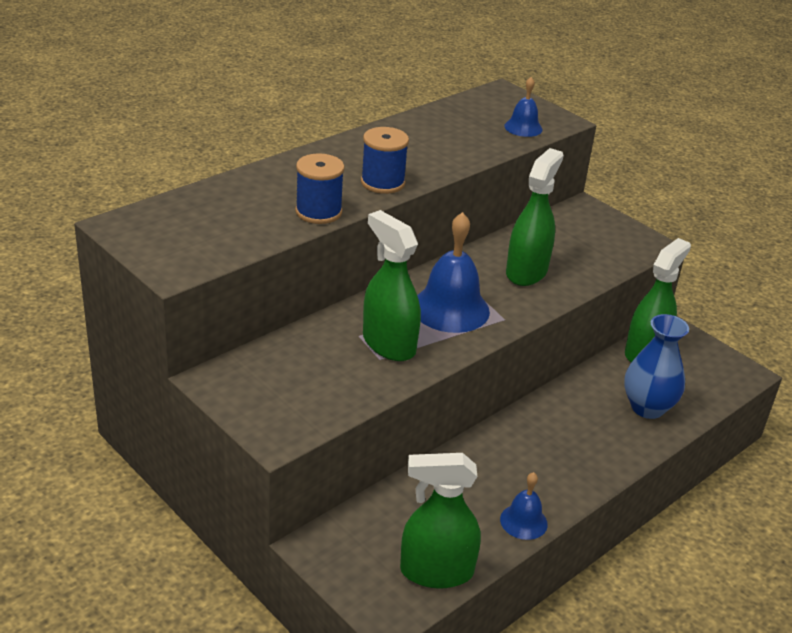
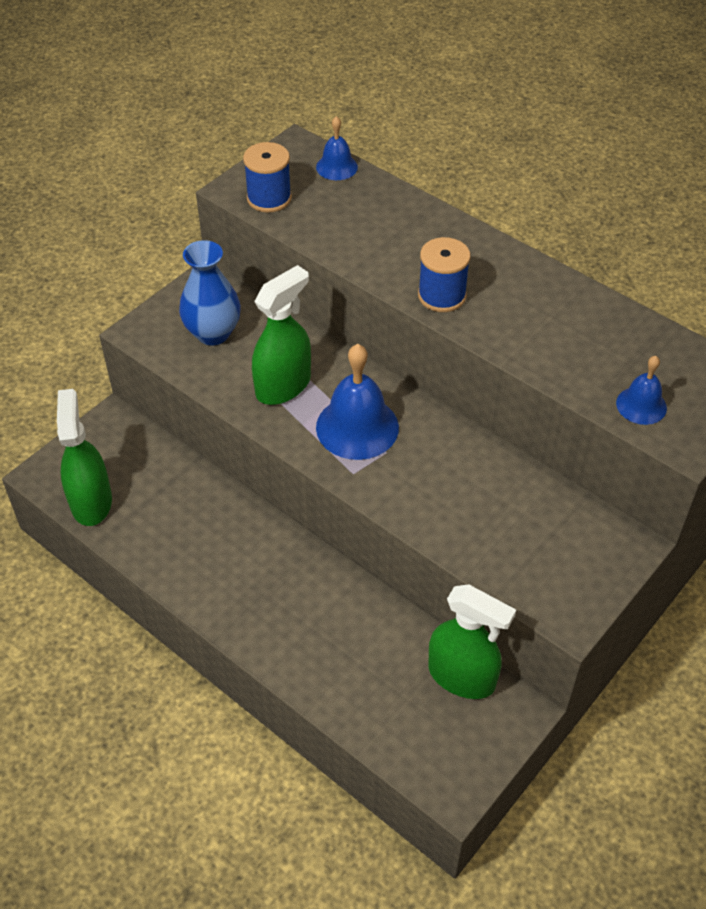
camera: 85 degrees right, 15 degrees up
blue spool [295,153,345,224] -> blue spool moved to [243,142,292,212]
blue bell [500,472,548,540] -> blue bell moved to [316,116,358,180]
green spray bottle [506,148,564,286] -> none
blue vase [624,314,689,419] -> blue vase moved to [179,240,241,345]

